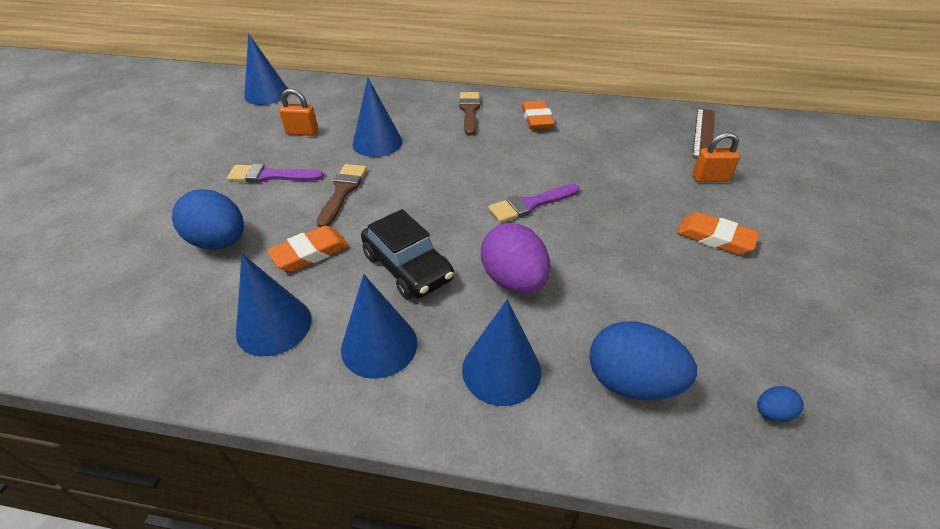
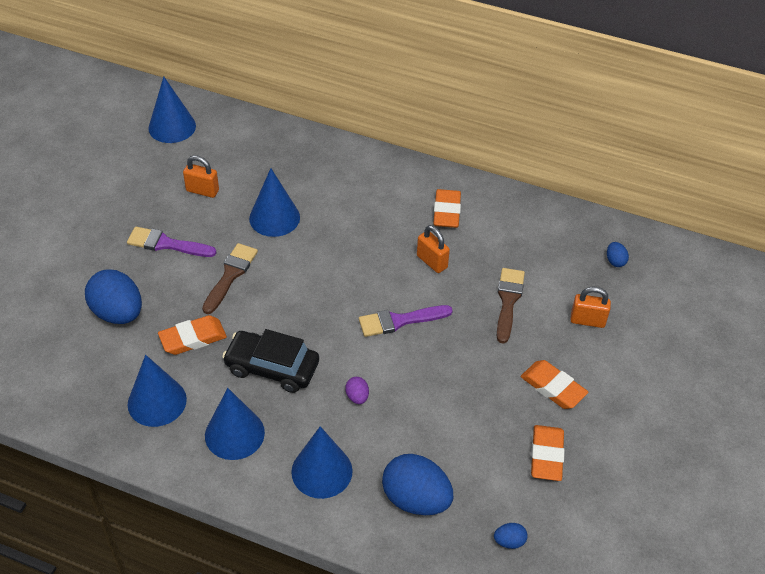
camera: 10 degrees right, 5 degrees up
black car [361,209,454,299] -> black car turned 135 degrees clockwise [222,329,319,393]
brown brush [459,92,480,136] -> brown brush moved to [497,268,525,343]
purple egg [481,223,551,293] -> purple egg [345,377,369,404], size x0.44
brown ruler [693,108,715,158] -> blue egg [607,242,629,267]
none -> orange padlock [417,225,450,273]
none -> orange eraser [531,425,565,481]

